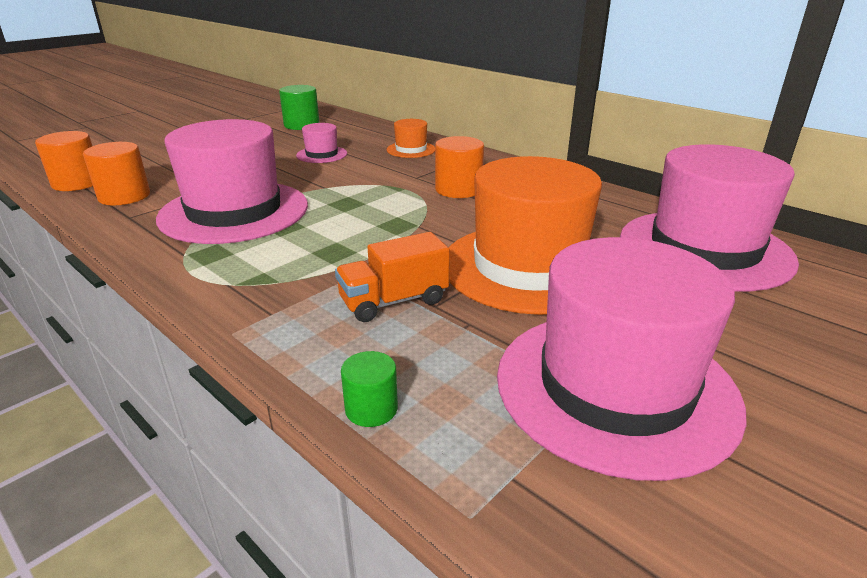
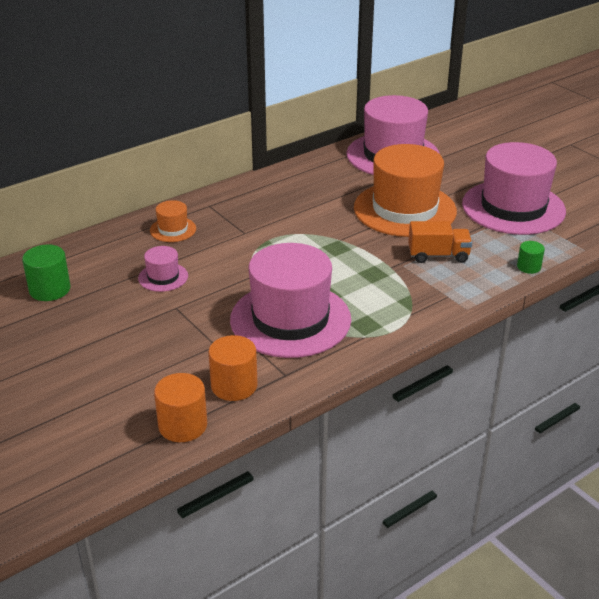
camera: 80 degrees left, 5 degrees up
orange truck [335,232,450,322] -> orange truck turned 75 degrees counterclockwise [408,221,472,263]
orange cylinder [435,136,484,198] -> none

